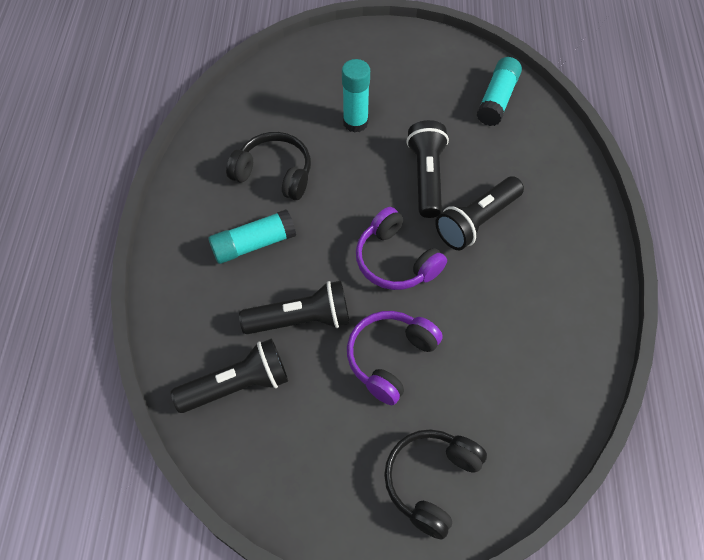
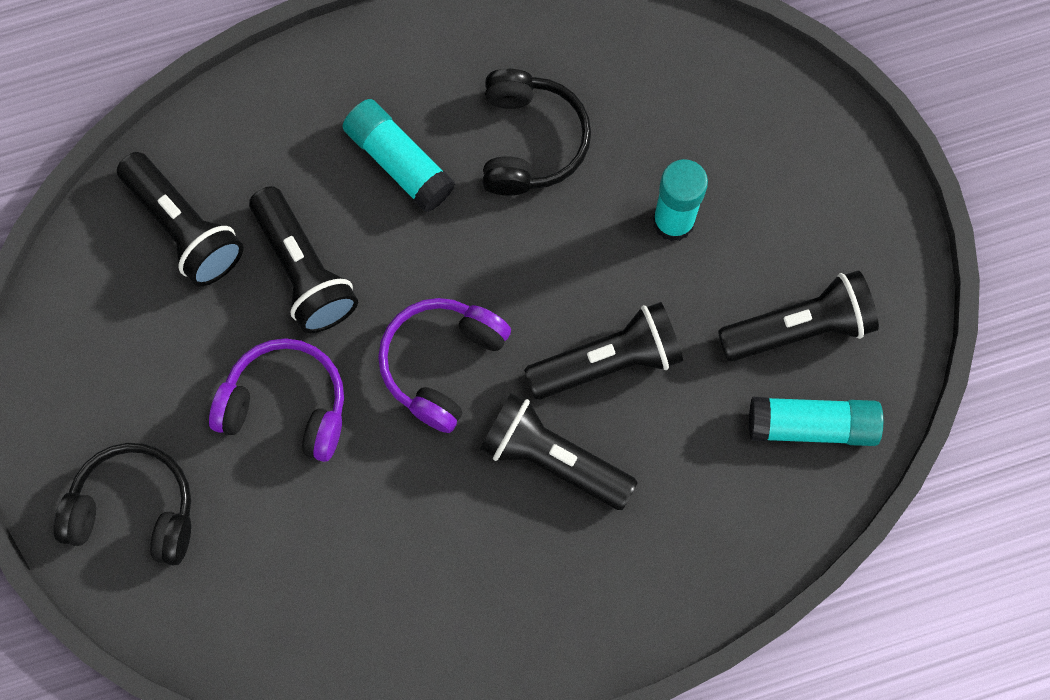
camera: 70 degrees right, 15 degrees up
none -> black flashlight [718,270,879,362]

